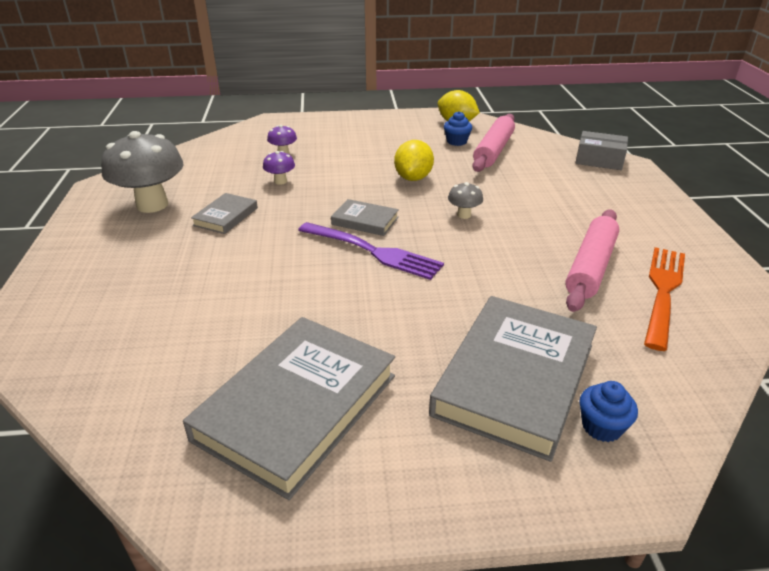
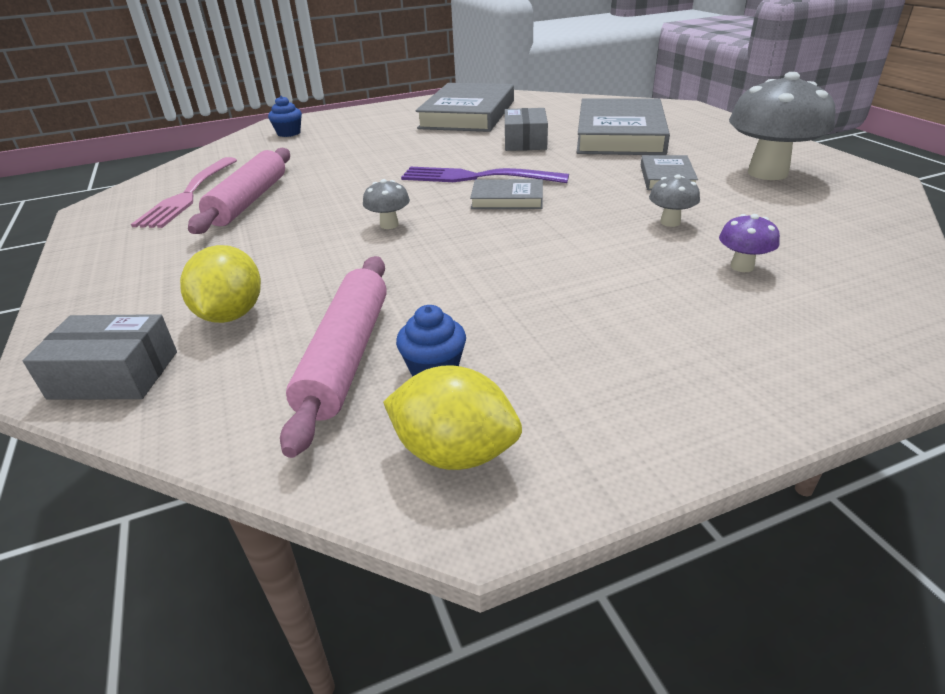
camera: 165 degrees right, 0 degrees up
purple mushroom [263,151,295,185] -> grey mushroom [649,174,700,227]
yellow lemon [394,140,434,181] -> yellow lemon moved to [180,245,261,323]
grey book [429,296,597,462] -> grey book moved to [576,98,670,155]
orange fork [644,247,685,351] -> pink fork [131,157,237,228]
none -> grey box [505,108,548,151]

